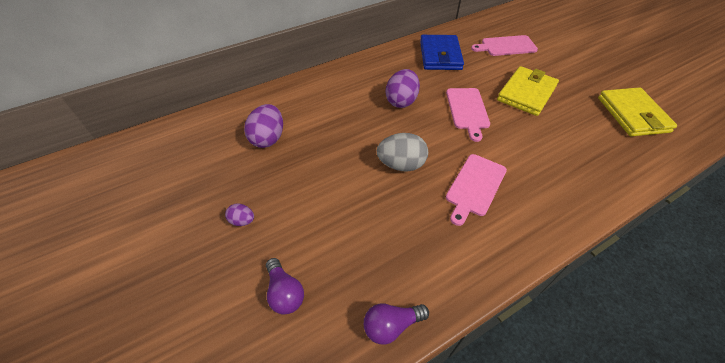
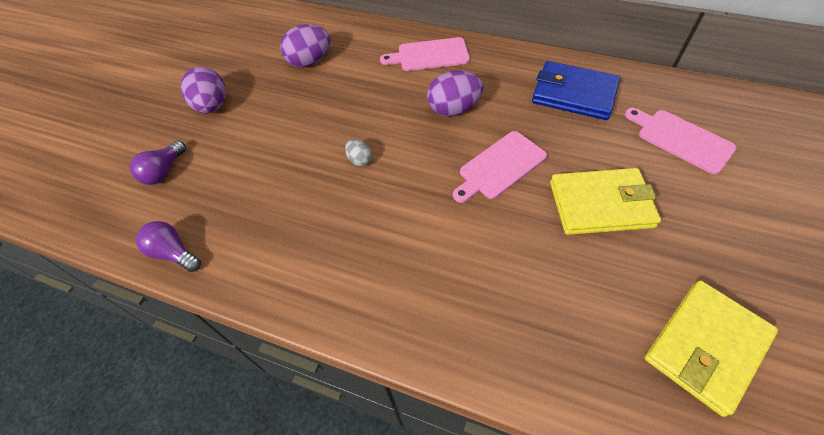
camera: 55 degrees right, 5 degrees up
purple egg [225,203,254,226] -> purple egg [181,67,226,114], size x1.91
grey egg [377,133,428,172] -> grey egg [345,139,372,167], size x0.52
blue wallet [420,35,464,70] -> blue wallet turned 60 degrees clockwise [532,61,620,120]
pink cutting board [446,154,507,226] -> pink cutting board moved to [380,37,470,71]

